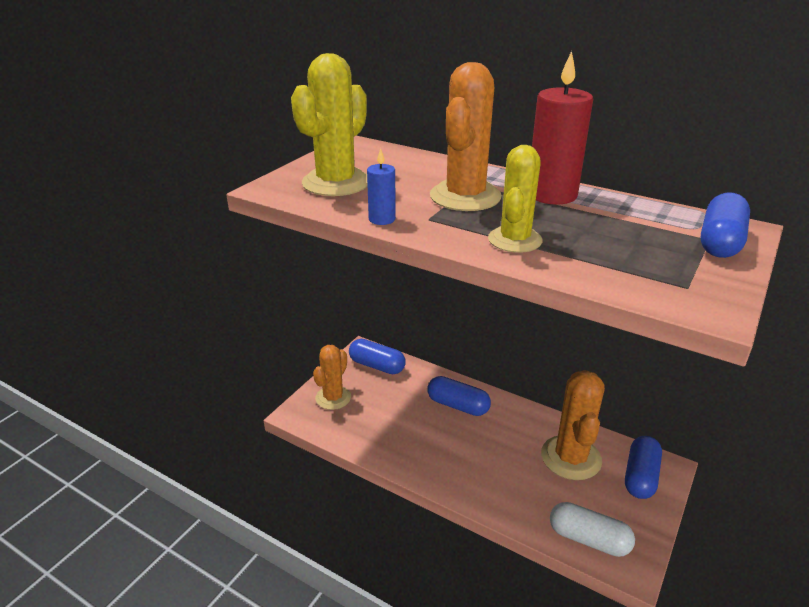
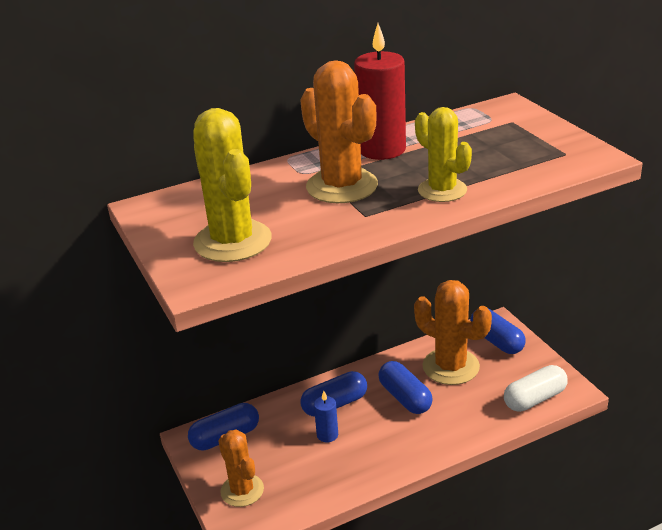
camera: 55 degrees left, 0 degrees up
blue candle [367,148,396,225] -> blue candle moved to [314,391,338,443]
blue capsule [700,192,750,258] -> blue capsule moved to [378,361,433,414]

